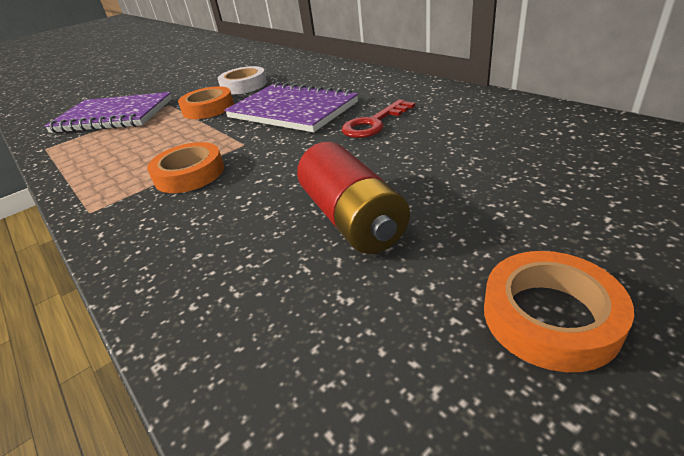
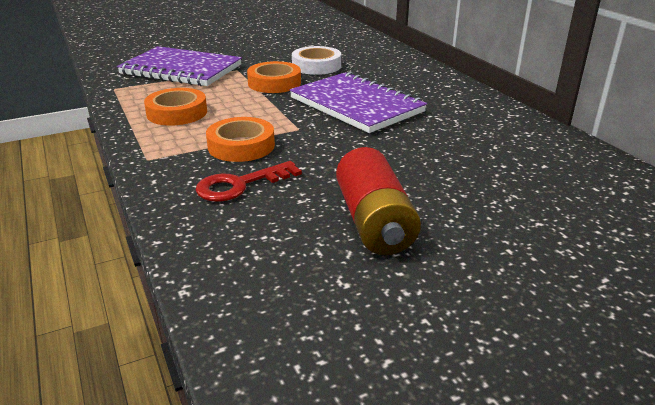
camera: 10 degrees right, 5 degrees down
red key [342,99,415,138] -> red key moved to [195,161,302,202]
orange tape [484,251,634,372] -> orange tape moved to [144,88,207,126]

